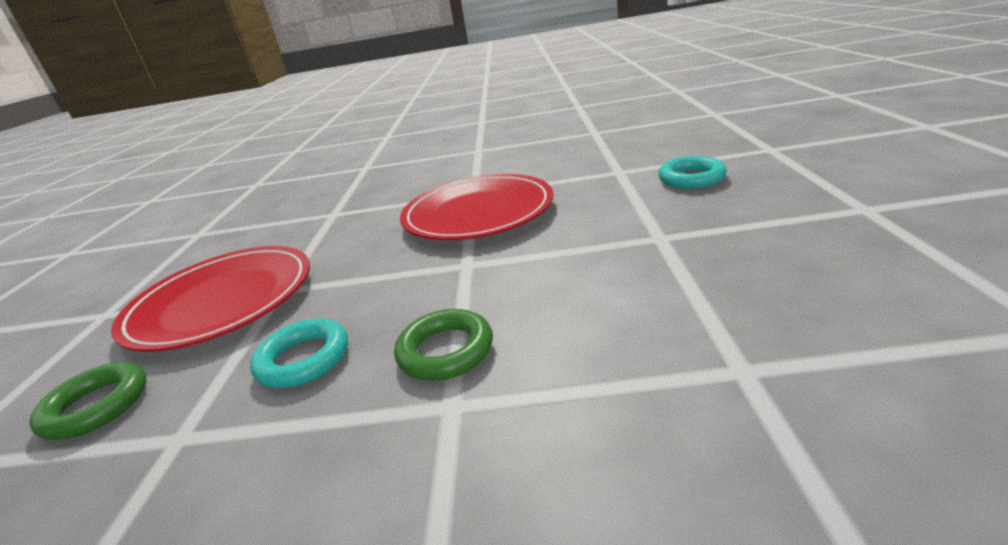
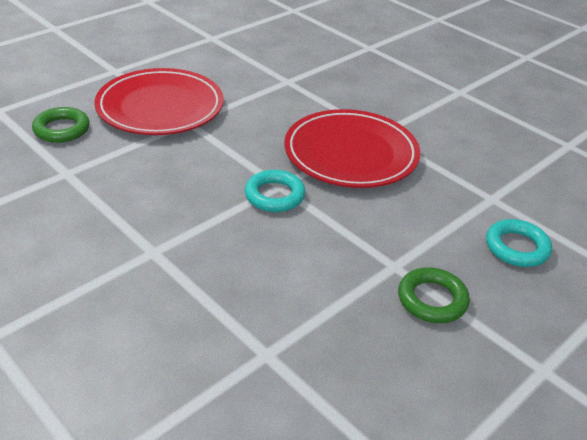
camera: 40 degrees right, 10 degrees up
turquoise ring [250,319,348,388] -> turquoise ring moved to [245,170,306,212]
green ring [394,309,493,381] -> green ring moved to [398,267,470,323]

